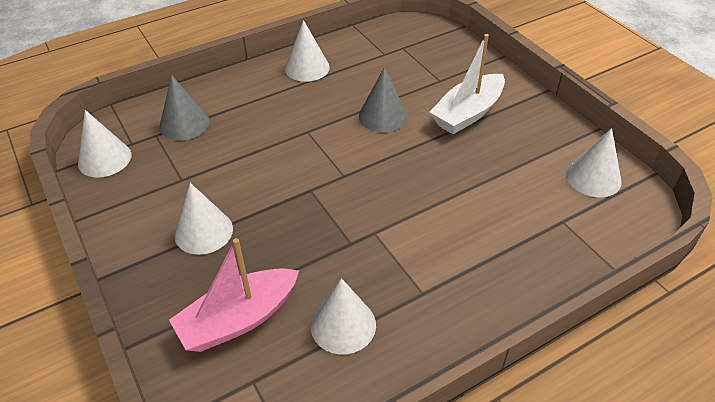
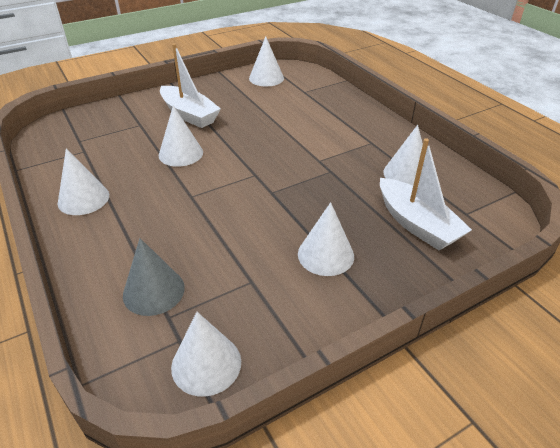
camera: 90 degrees left, 5 degrees down
pink boat [169,238,299,352] -> white boat [380,138,472,250]
grey cone [359,67,408,132] -> white cone [159,106,203,167]

